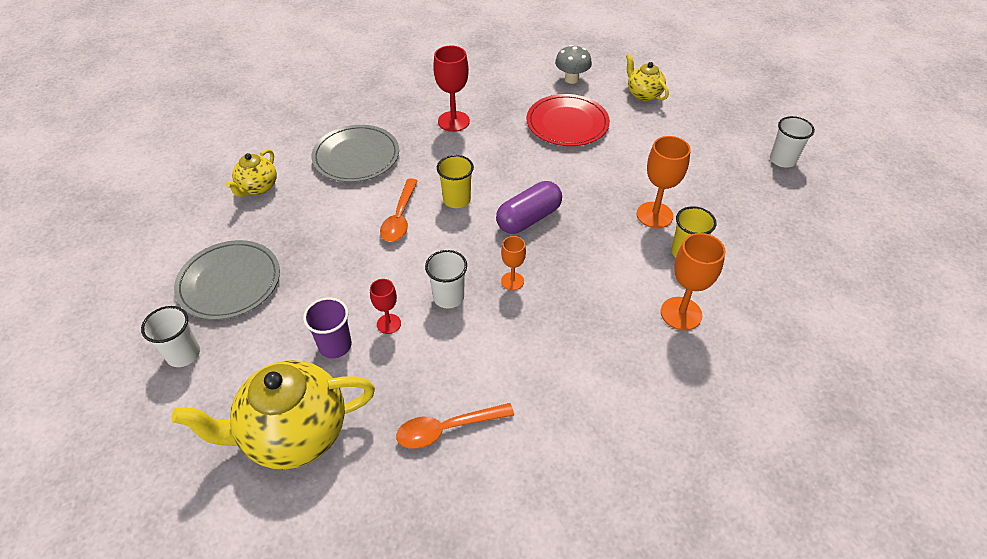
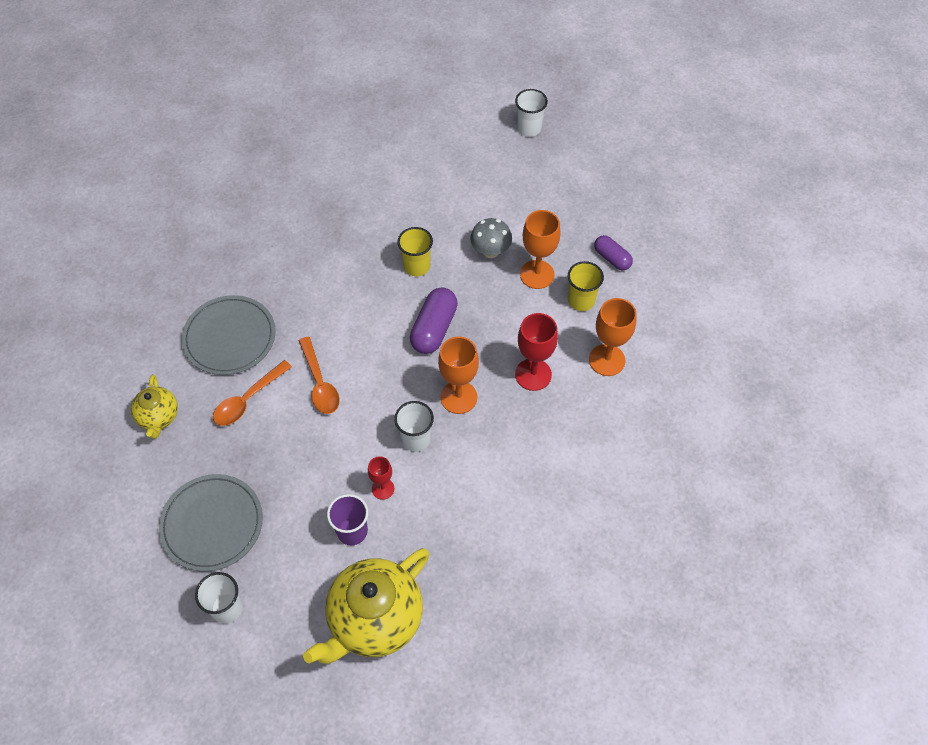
camera: 30 degrees left, 10 degrees up
orange spoon [396,403,514,449] -> orange spoon moved to [213,360,292,426]
red goblet [433,46,470,132] -> red goblet moved to [515,313,558,391]
yellow cup [437,155,474,208] -> yellow cup moved to [397,227,433,276]
orange goblet [501,236,526,290] -> orange goblet [438,336,479,414], size x1.71
red plate [527,94,610,146] -> none
grey mushroom [555,45,592,84] -> grey mushroom moved to [470,218,512,258]
yellow teapot [626,54,669,101] -> none
white cup [770,116,815,168] -> white cup moved to [515,89,548,137]
none -> purple capsule [594,235,633,270]

